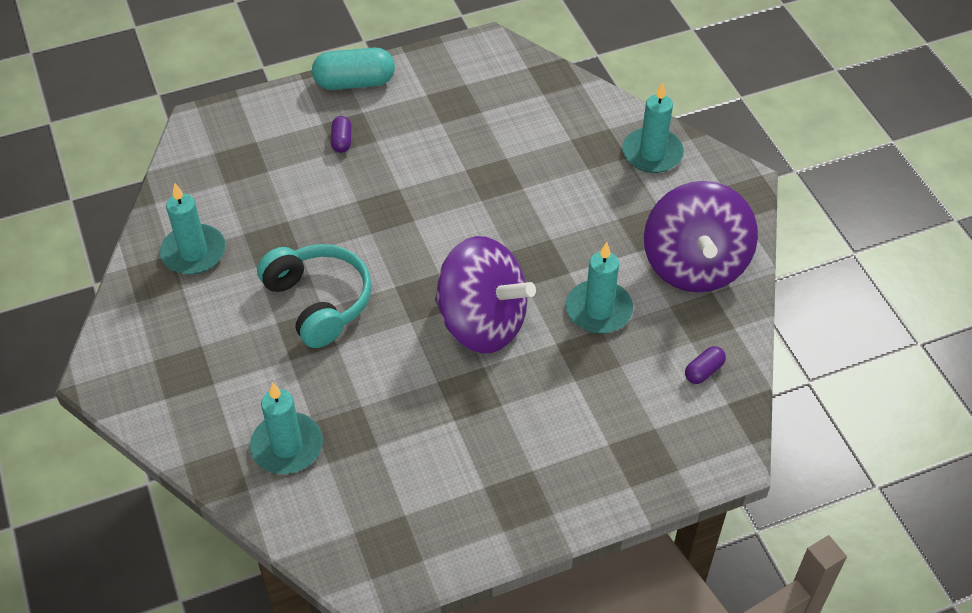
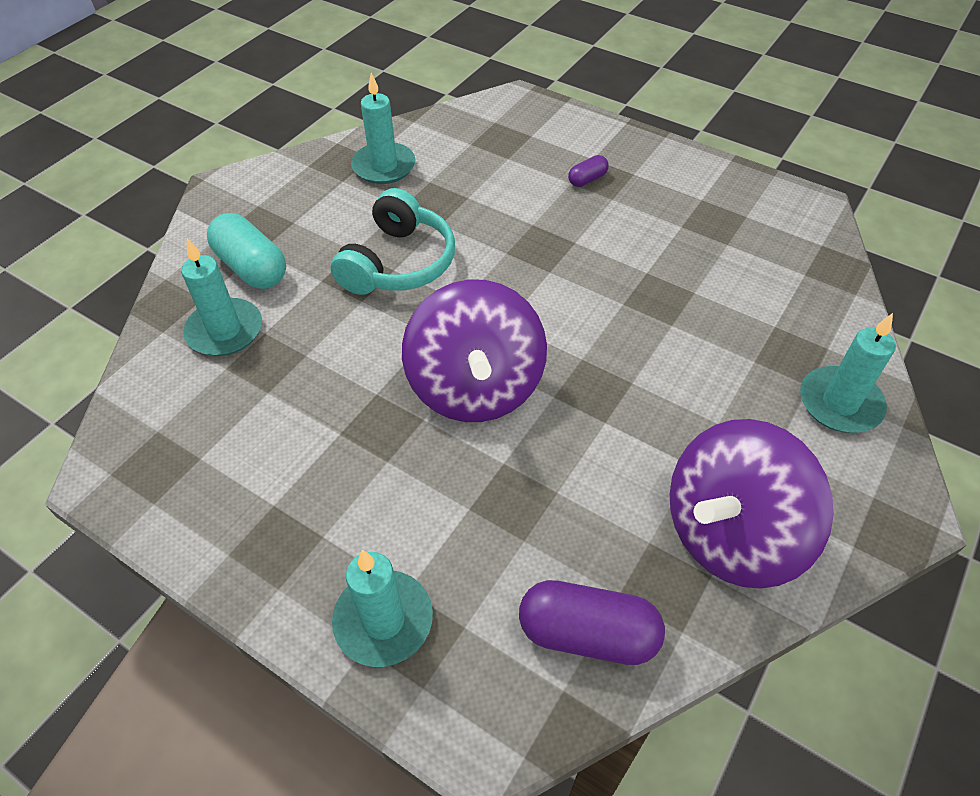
camera: 55 degrees right, 0 degrees up
turquoise capsule [312,48,395,90] -> turquoise capsule moved to [207,213,286,289]
turquoise candle [566,242,633,333] -> turquoise candle moved to [332,550,433,667]
purple capsule [685,346,726,384] -> purple capsule [519,580,665,665], size x1.98

